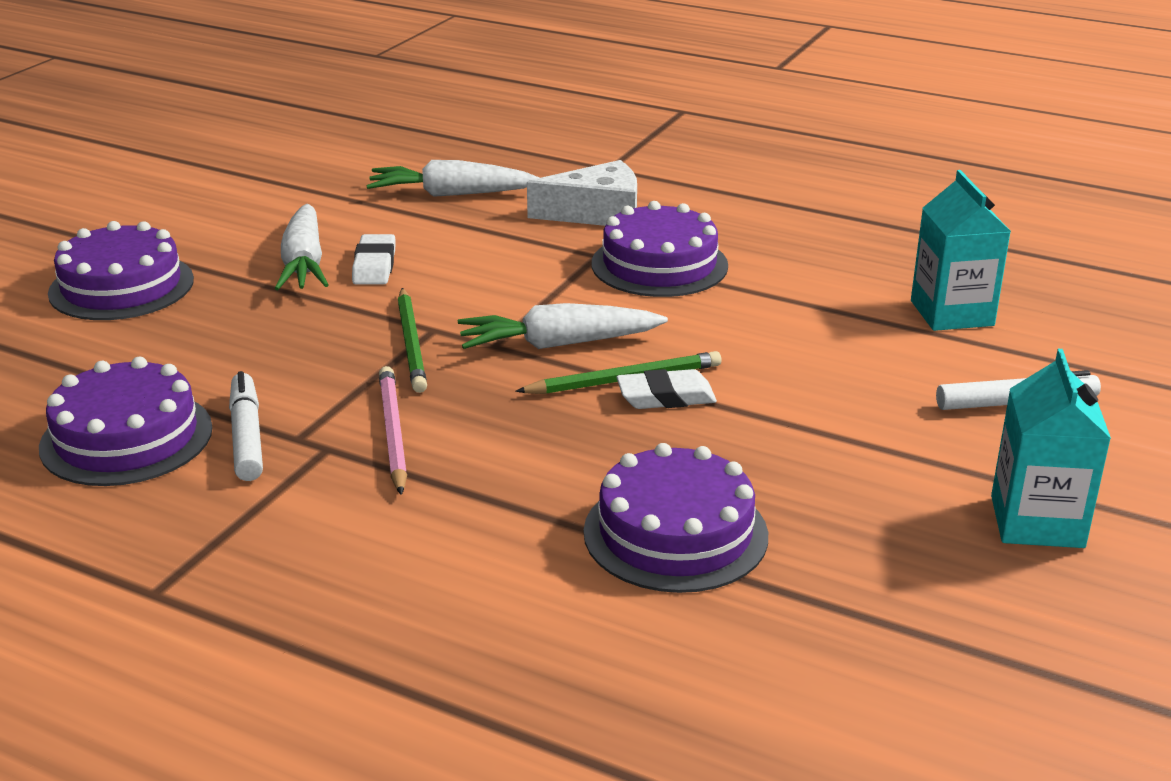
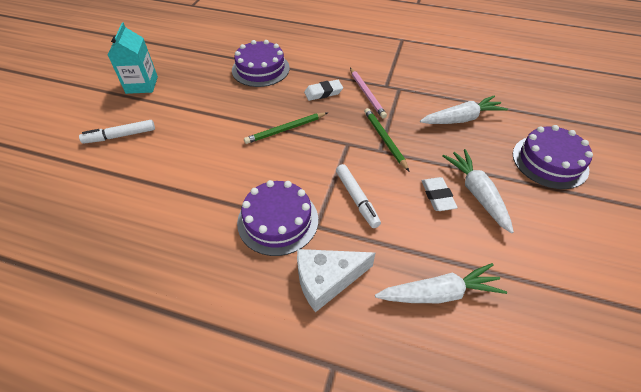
camera: 170 degrees right, 20 degrees up
purple cake [39,357,213,486] -> none
white marker [229,371,263,481] -> white marker moved to [336,164,381,228]
white carrot [458,303,668,349] -> white carrot moved to [420,96,508,124]
white eraser [616,369,717,409] -> white eraser moved to [304,80,343,101]
turquoise carton [911,170,1011,331] -> none

